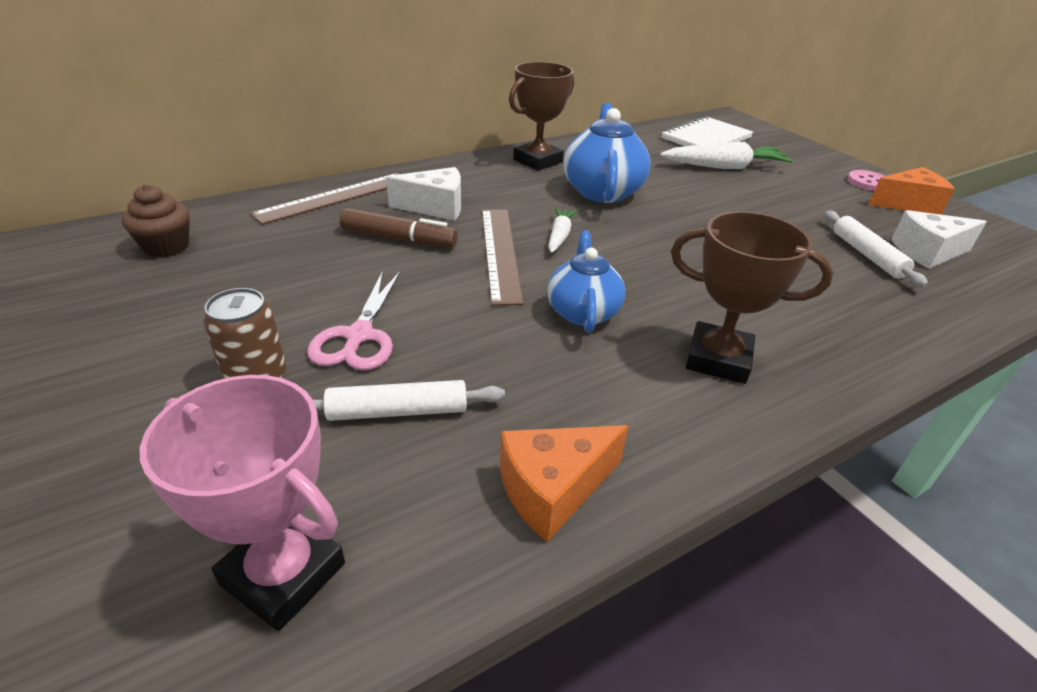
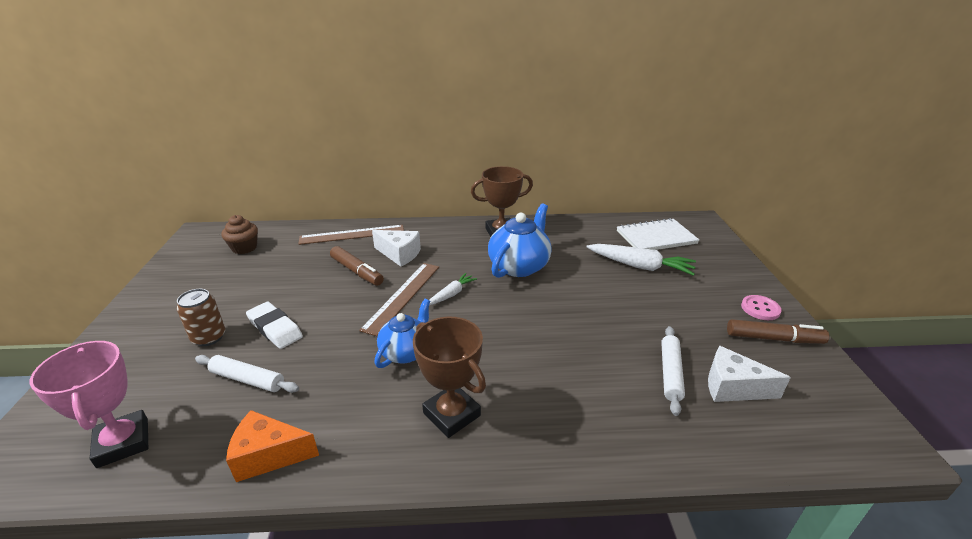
camera: 30 degrees right, 5 degrees down
pink scissors [307,271,400,371] -> white eraser [246,302,303,349]
orange cheese [869,167,955,215] -> brown marker [727,319,829,344]

